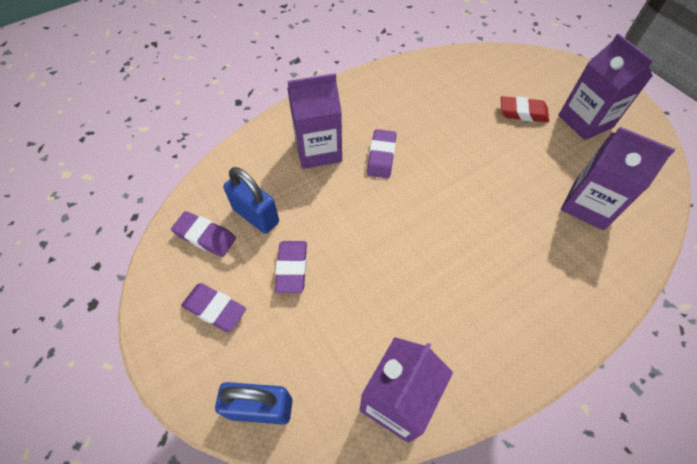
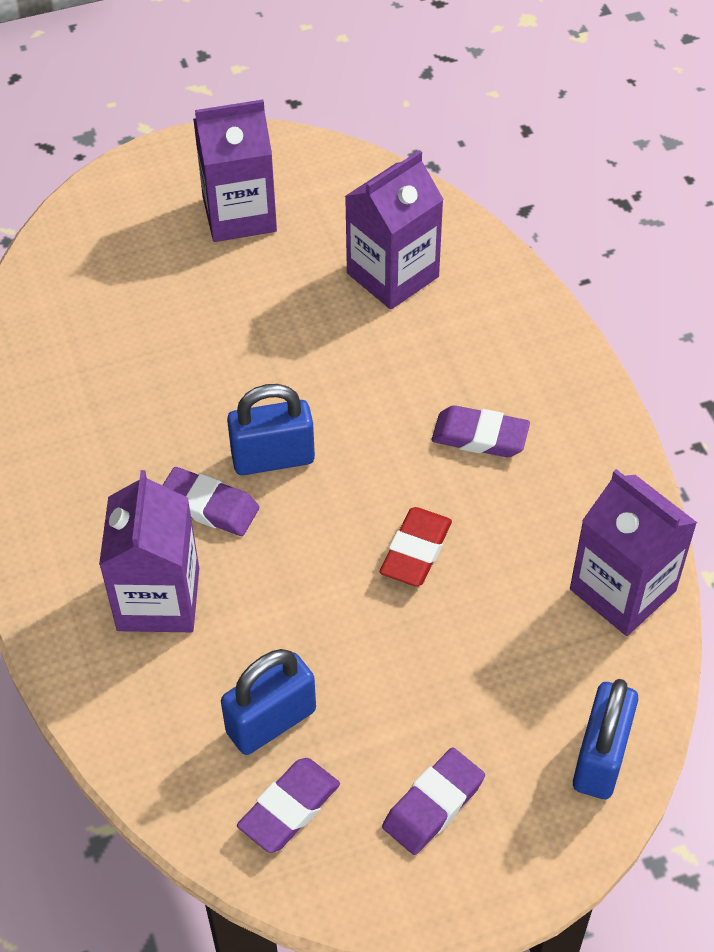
camera: 75 degrees left, 5 degrees down
purple eraser [275,241,307,293] -> purple eraser moved to [432,405,530,457]
red eraser [501,96,549,122] -> red eraser moved to [380,507,452,587]
none -> blue padlock [227,384,315,475]

